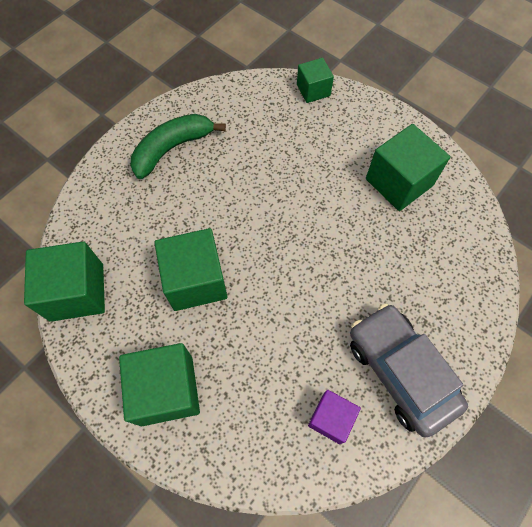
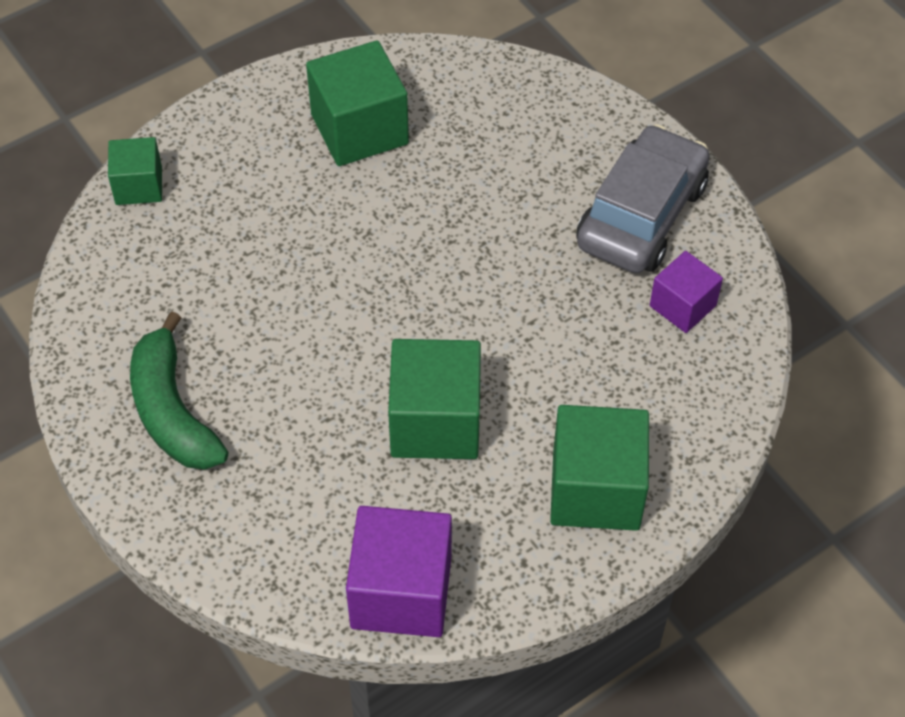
camera: 75 degrees left, 10 degrees down
green cube [24,242,105,322] -> purple cube [346,506,452,637]
grey car [350,303,468,437] -> grey car turned 135 degrees clockwise [576,124,709,273]

